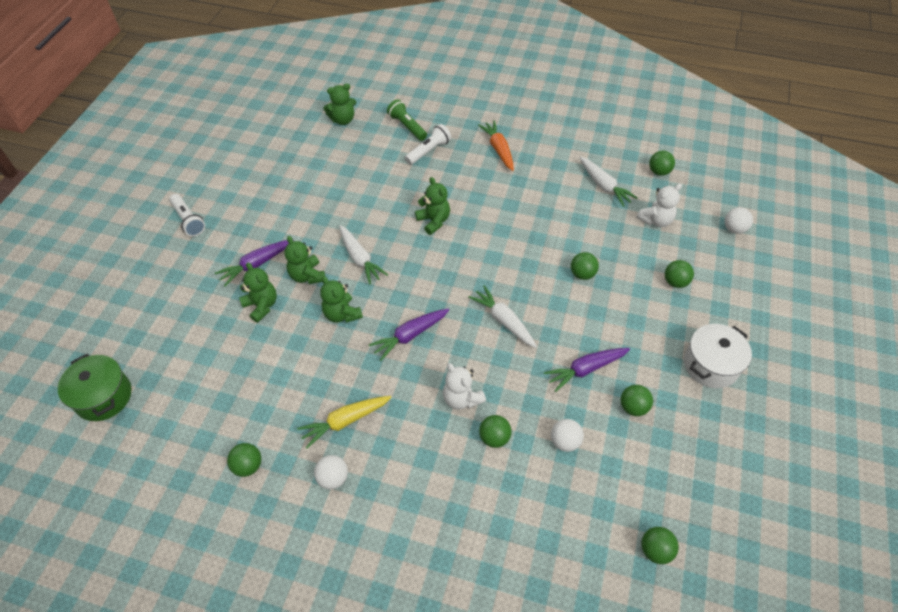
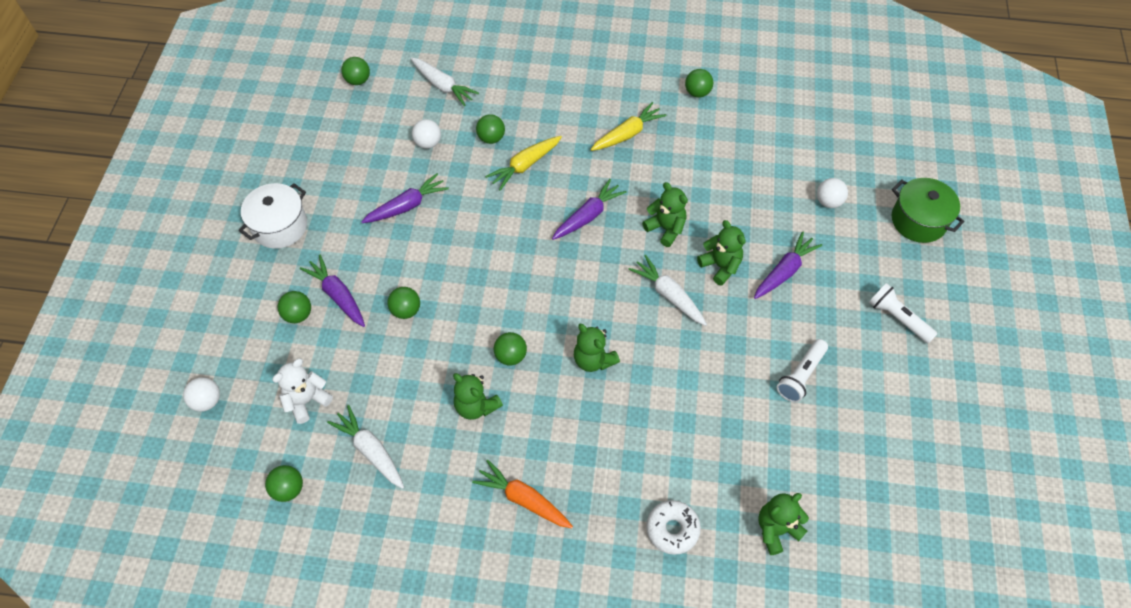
camera: 170 degrees right, 5 degrees up
green pot [58,354,131,421] -> green pot moved to [892,178,964,243]
green teddy bear [239,263,277,323] -> green teddy bear moved to [453,373,503,420]
white ball [314,455,348,489] -> white ball moved to [817,178,848,208]
green flashlight [387,99,427,141] -> white donut [646,500,701,555]
white flashlight [405,124,451,165] -> white flashlight moved to [777,339,828,403]
white teddy bear [443,363,486,410] -> yellow carrot [485,136,562,190]
white carrot [468,285,537,348] -> white carrot moved to [411,58,479,106]
orange carrot [478,120,514,171] -> orange carrot turned 150 degrees clockwise [472,460,573,528]
green ball [621,385,653,416] -> green ball moved to [494,332,527,366]
none -> purple carrot [300,255,365,327]

